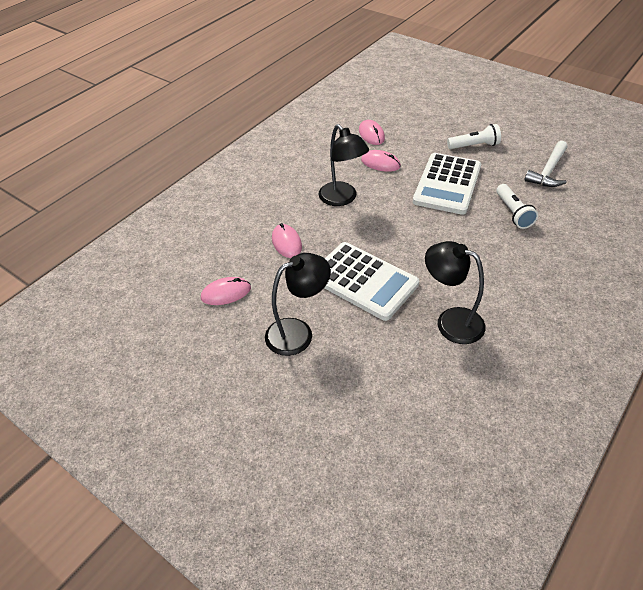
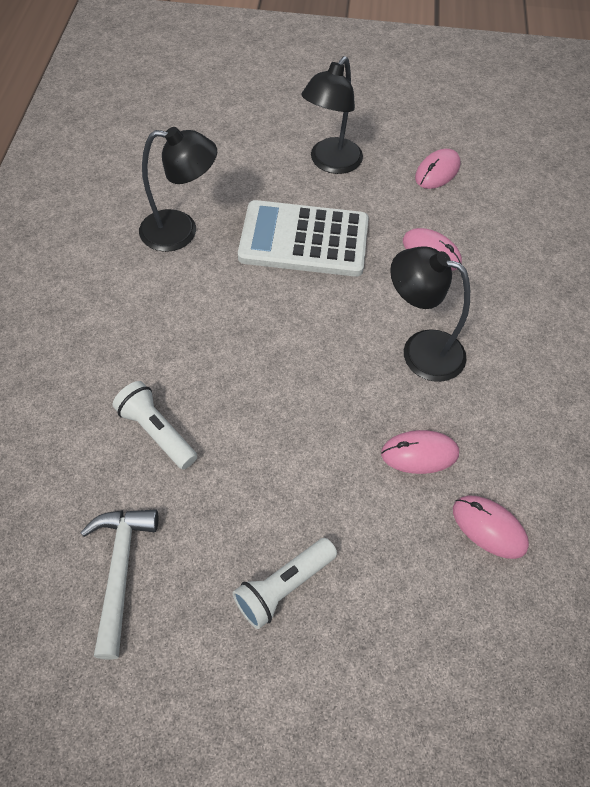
camera: 145 degrees right, 10 degrees up
white calculator [413,153,481,215] -> none

